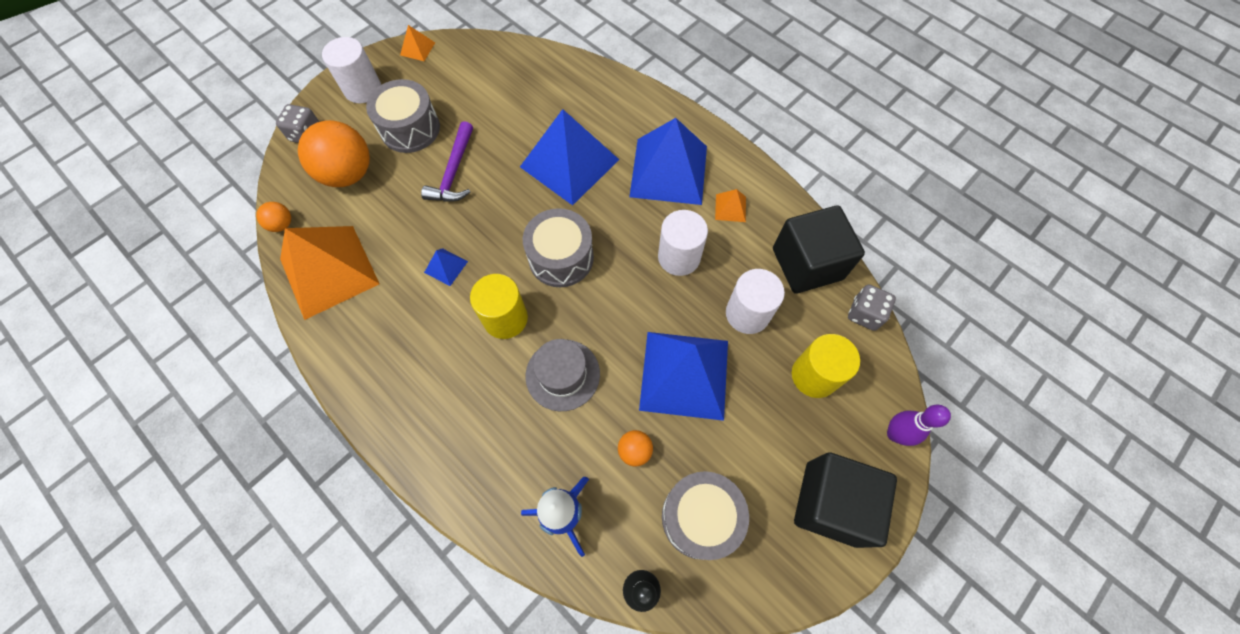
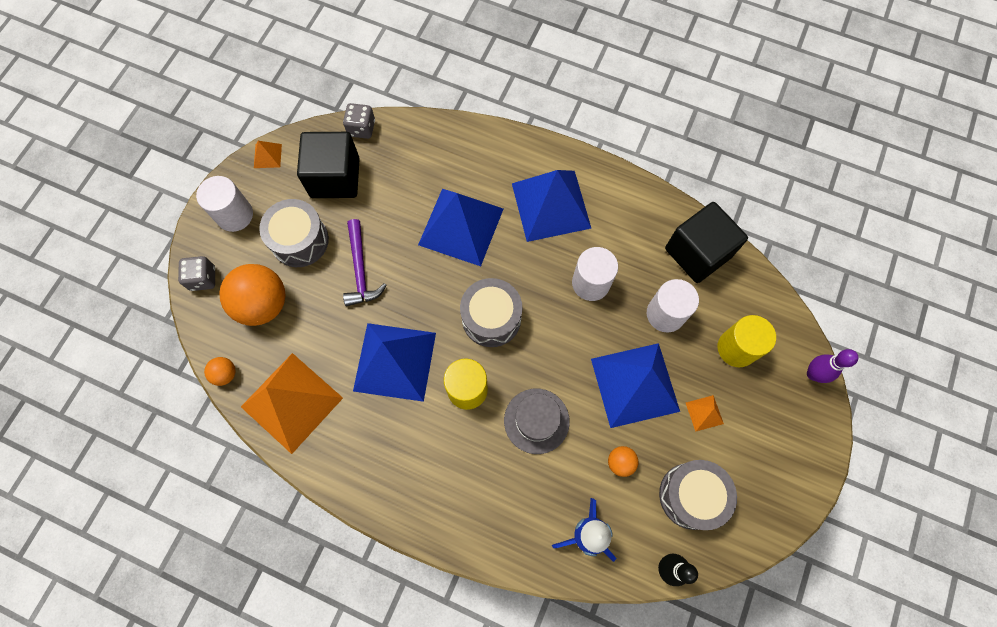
camera: 20 degrees left, 5 degrees up
blue pyramid [424,248,468,286] -> blue pyramid [353,323,436,402], size x2.43
orange pyramid [715,189,746,222] -> orange pyramid moved to [686,395,724,432]
black cube [794,452,897,548] -> black cube moved to [297,132,360,198]
grey dice [848,284,896,331] -> grey dice moved to [343,103,375,139]

